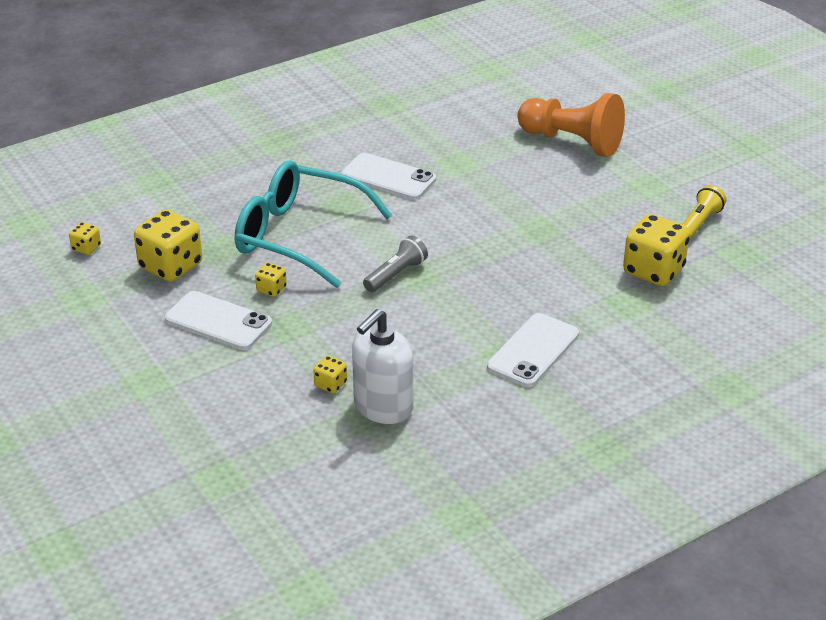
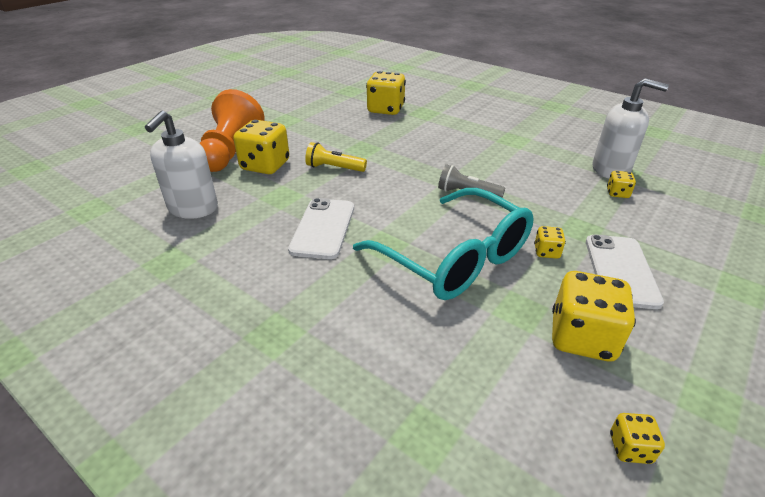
camera: 110 degrees left, 0 degrees up
turquoise glasses [235,160,392,288] -> turquoise glasses turned 45 degrees counterclockwise [353,188,534,300]
white phone [487,313,579,387] -> none
yellow flashlight [682,185,726,240] -> yellow flashlight moved to [305,142,367,172]
none -> white soap dispenser [145,110,218,219]
none -> yellow dice [233,120,289,174]

